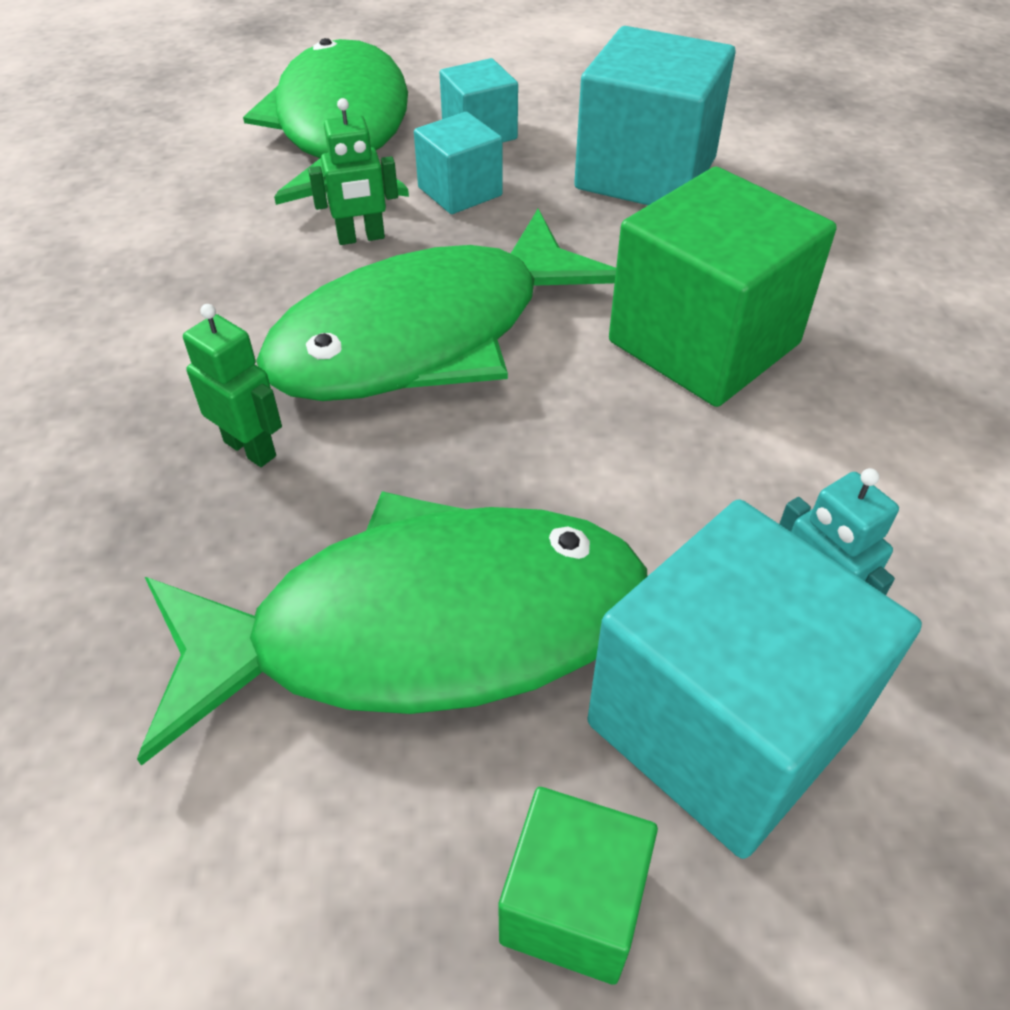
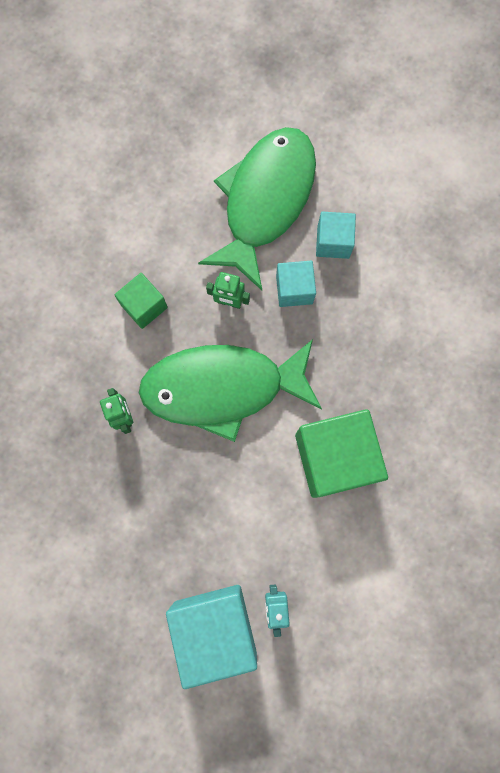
camera: 30 degrees right, 30 degrees up
green fish [137,491,647,766] -> none
green cube [498,787,658,985] -> green cube moved to [114,273,168,329]
turquoise cube [574,26,736,205] -> none

